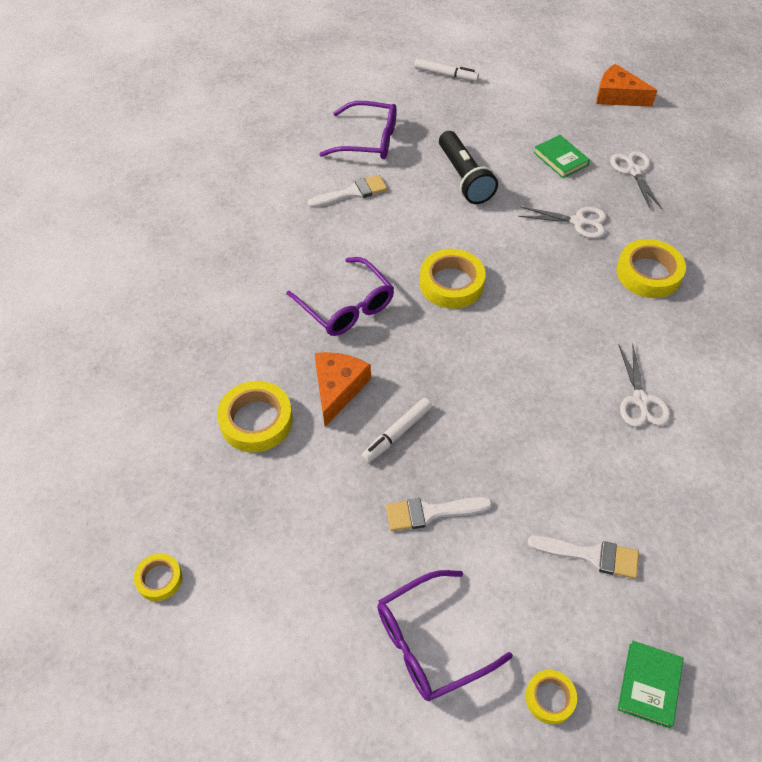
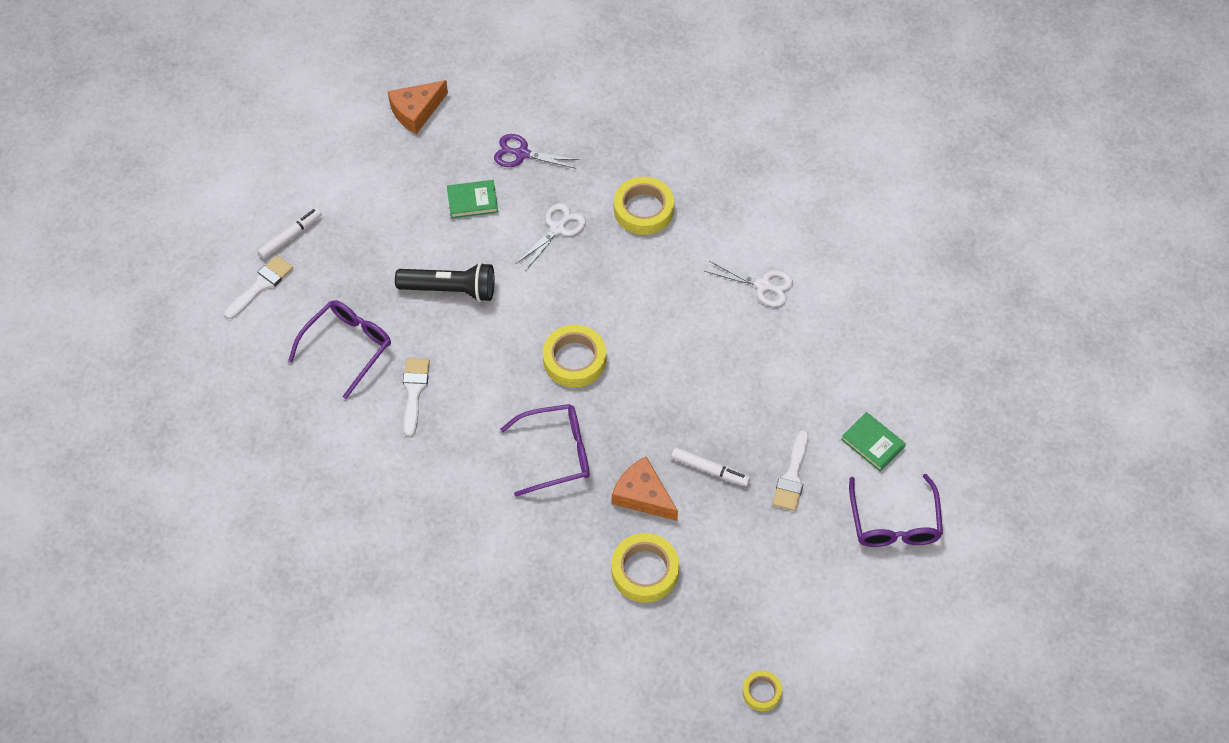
camera: 65 degrees left, 5 degrees up
white marker [361,398,432,463] -> white marker turned 45 degrees counterclockwise [671,447,750,486]
yellow tape [525,670,577,724] -> none
white brush [527,535,639,579] -> white brush moved to [224,255,293,319]
white scissors [610,151,662,210] -> purple scissors [494,134,580,169]
green book [618,641,683,728] -> green book moved to [841,412,906,472]

